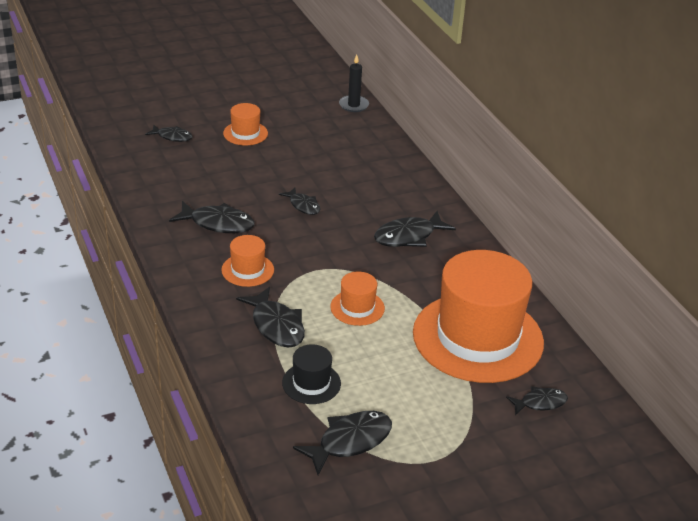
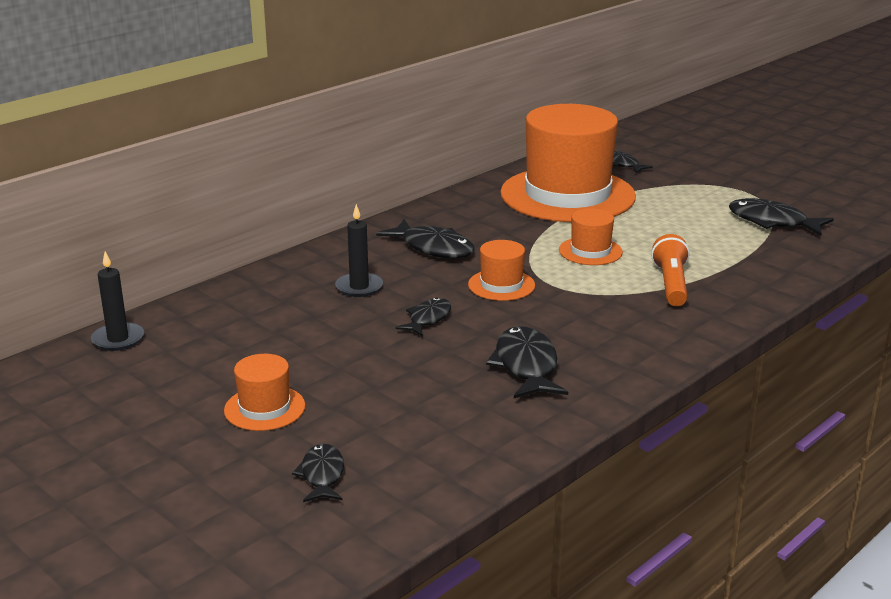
camera: 110 degrees left, 10 degrees down
orange hat [221,235,274,287] -> orange hat moved to [468,240,535,301]
black fish [236,287,305,348] -> orange flashlight [651,234,690,306]
black hat [282,344,341,404] -> none
none -> black candle [335,204,383,297]

